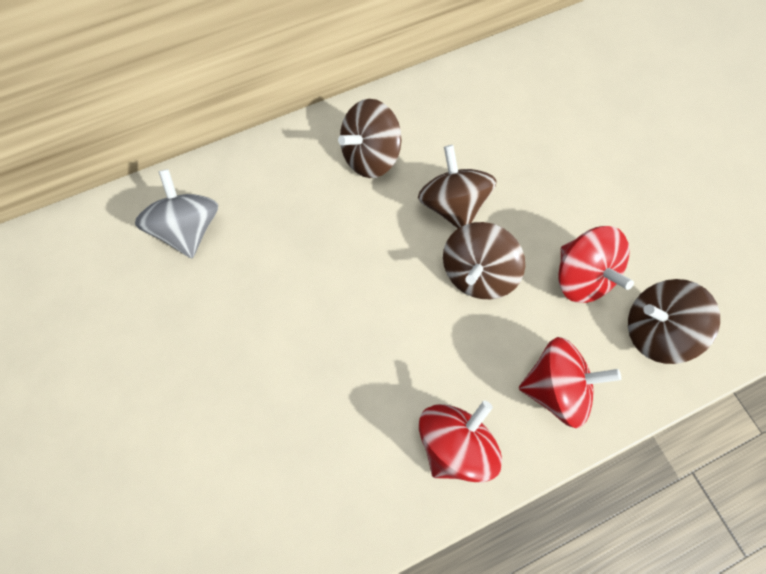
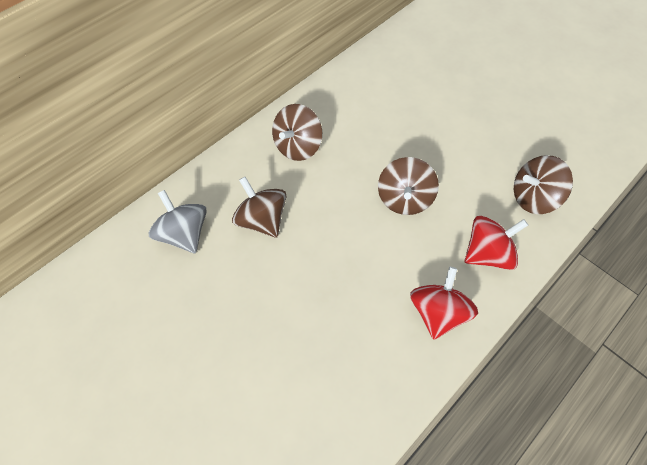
camera: 20 degrees left, 10 degrees down
brown spinning top [418,145,497,228] -> brown spinning top moved to [232,177,286,238]
red spinning top [558,226,634,303] -> none

